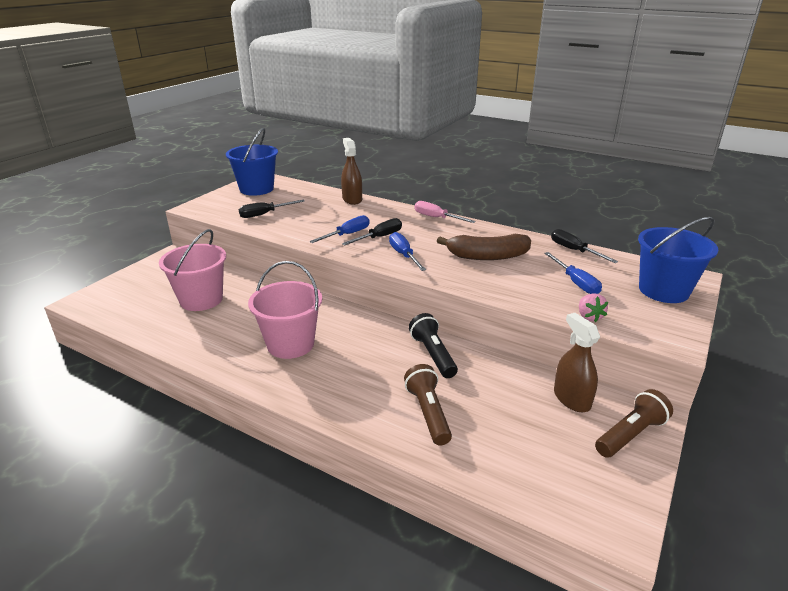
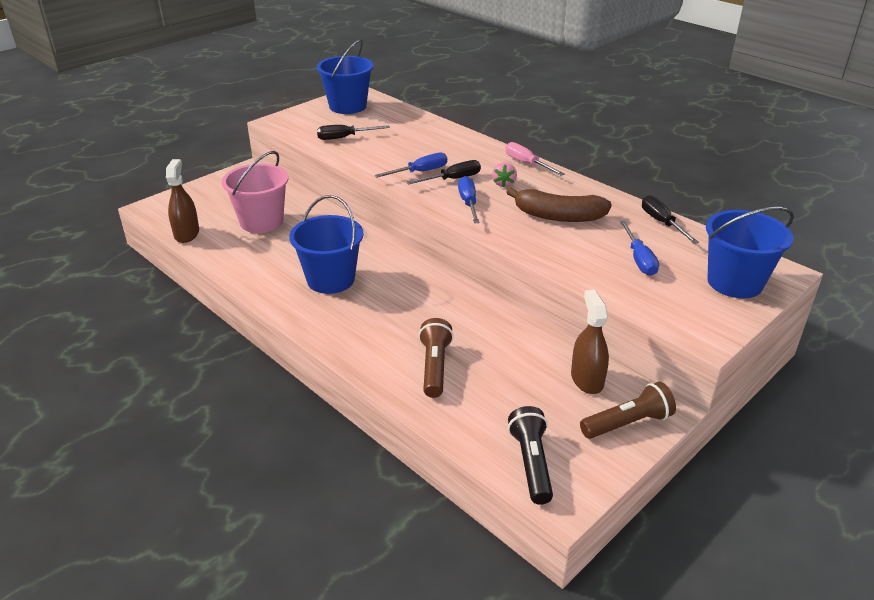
camera: 15 degrees right, 5 degrees up
pink bucket [248,261,322,359] -> blue bucket [289,195,364,294]
brown spray bottle [341,138,362,205] -> brown spray bottle moved to [166,159,199,243]
black flashlight [409,313,458,378] -> black flashlight moved to [508,406,553,505]
pink strawberry [579,293,608,322] -> pink strawberry moved to [492,162,517,188]

